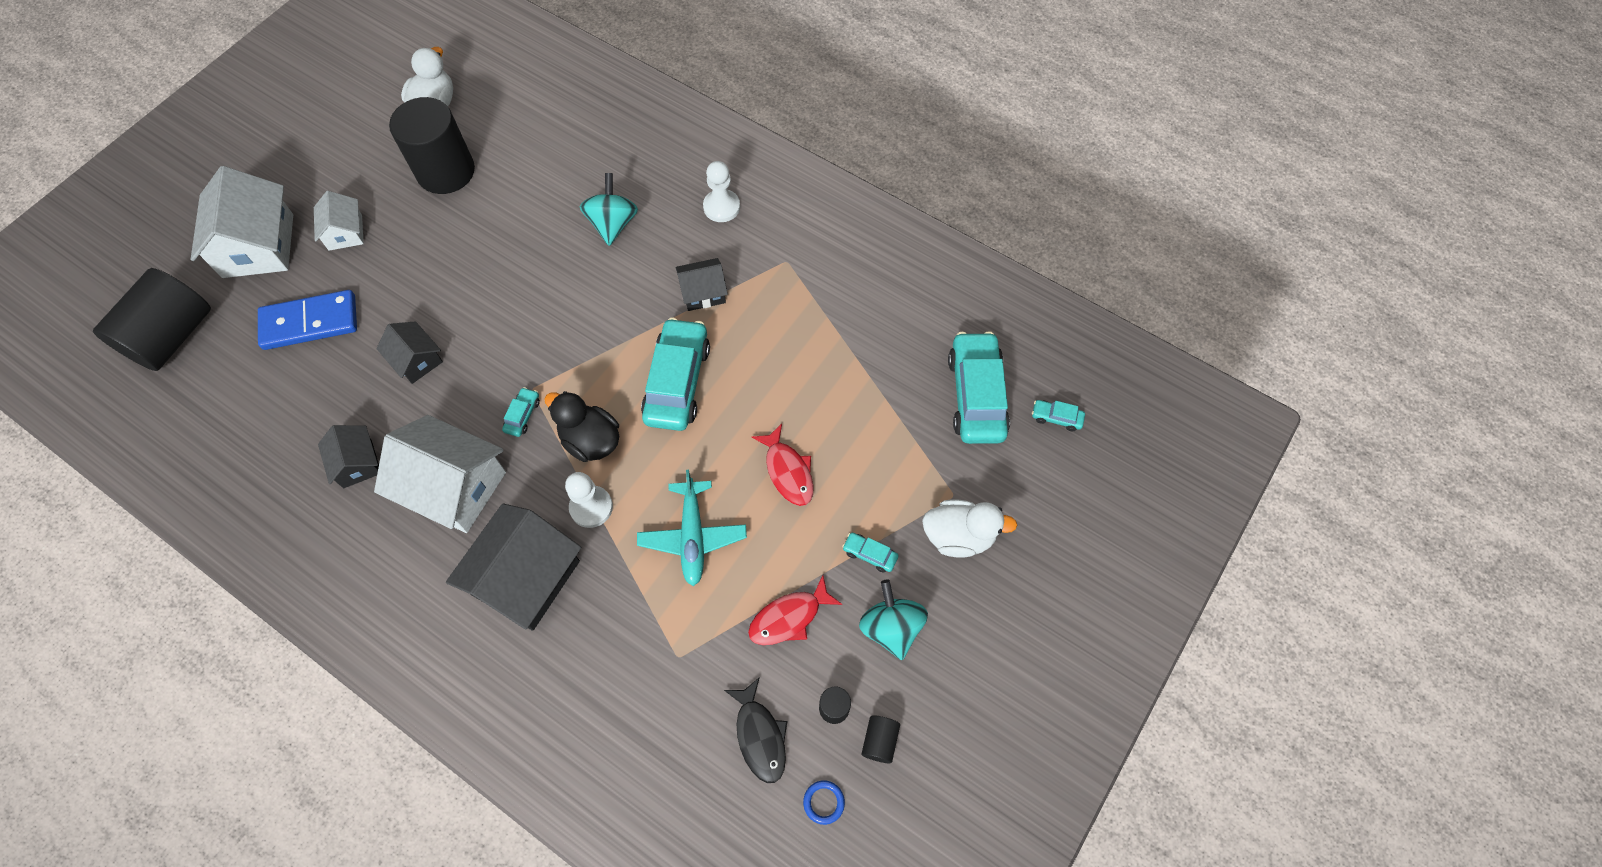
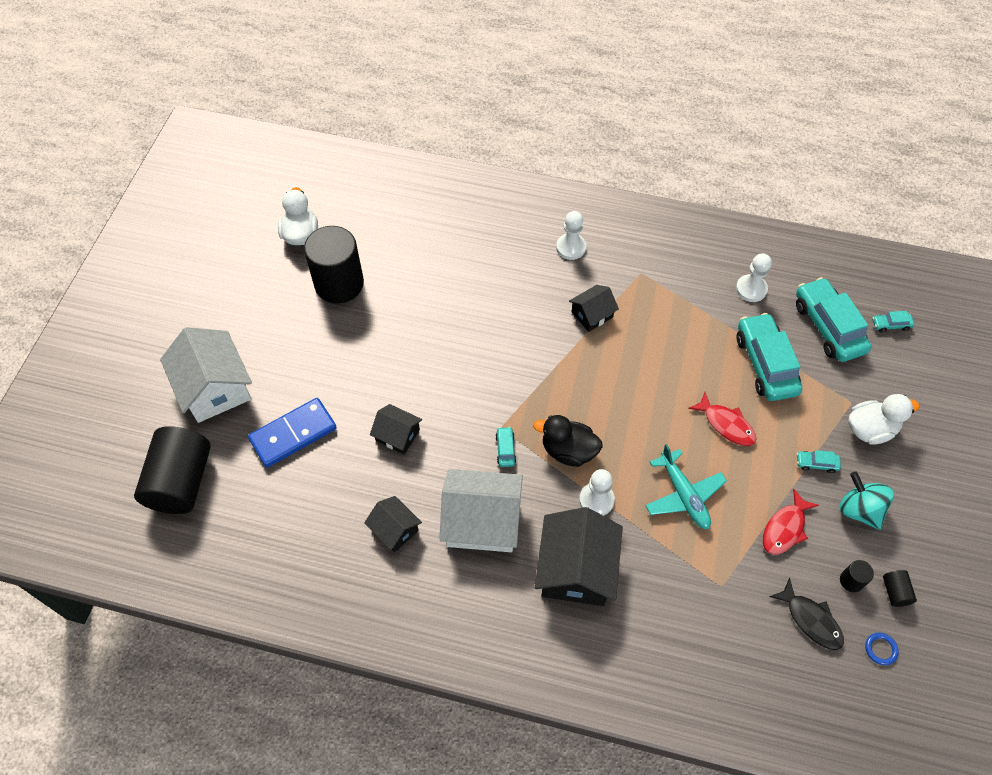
camera: 20 degrees left, 5 degrees down
white house [314,191,364,251] -> none
turquoise spinning top [580,173,638,246] -> none
turquoise car [641,318,710,431] -> turquoise car moved to [737,313,802,401]
none -> white pawn [736,253,772,302]

